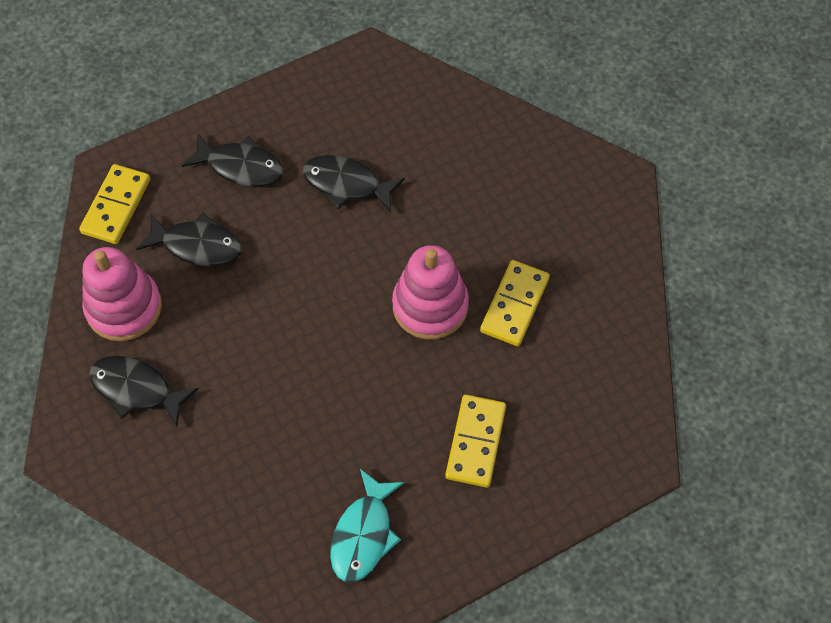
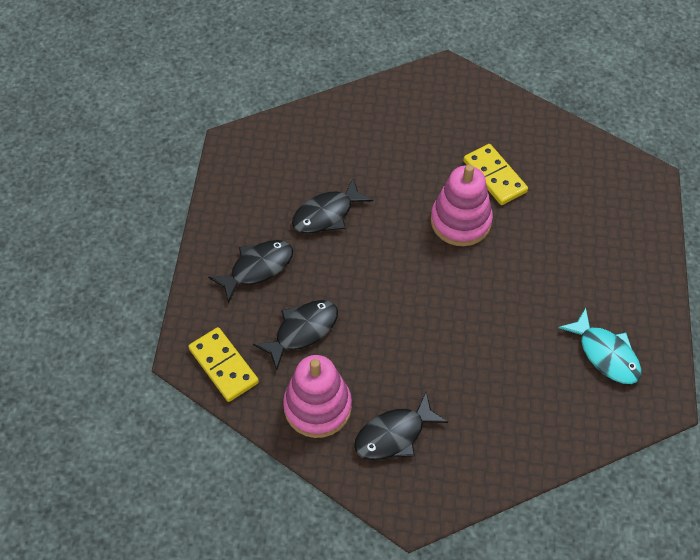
camera: 55 degrees left, 5 degrees down
yellow domino [445,395,506,488] -> none

